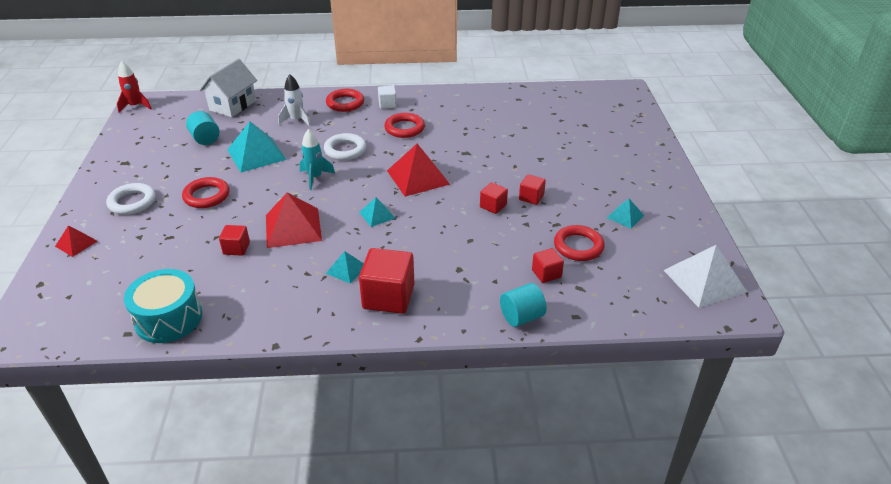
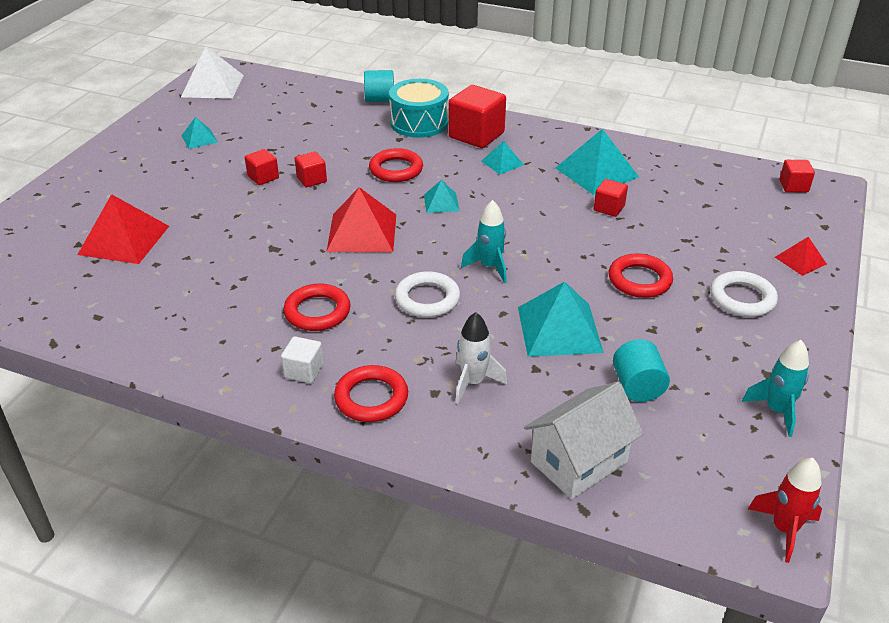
camera: 155 degrees left, 0 degrees up
turquoise drum [124,269,202,343] -> turquoise drum moved to [389,79,449,138]
red pyramid [266,193,322,248] -> red pyramid moved to [77,194,169,264]
red cube [532,248,564,283] -> red cube moved to [779,160,815,193]
red ring [554,225,605,261] -> red ring moved to [369,148,423,182]
none -> turquoise pyramid [556,129,639,195]
none -> turquoise rocket [742,340,809,437]

